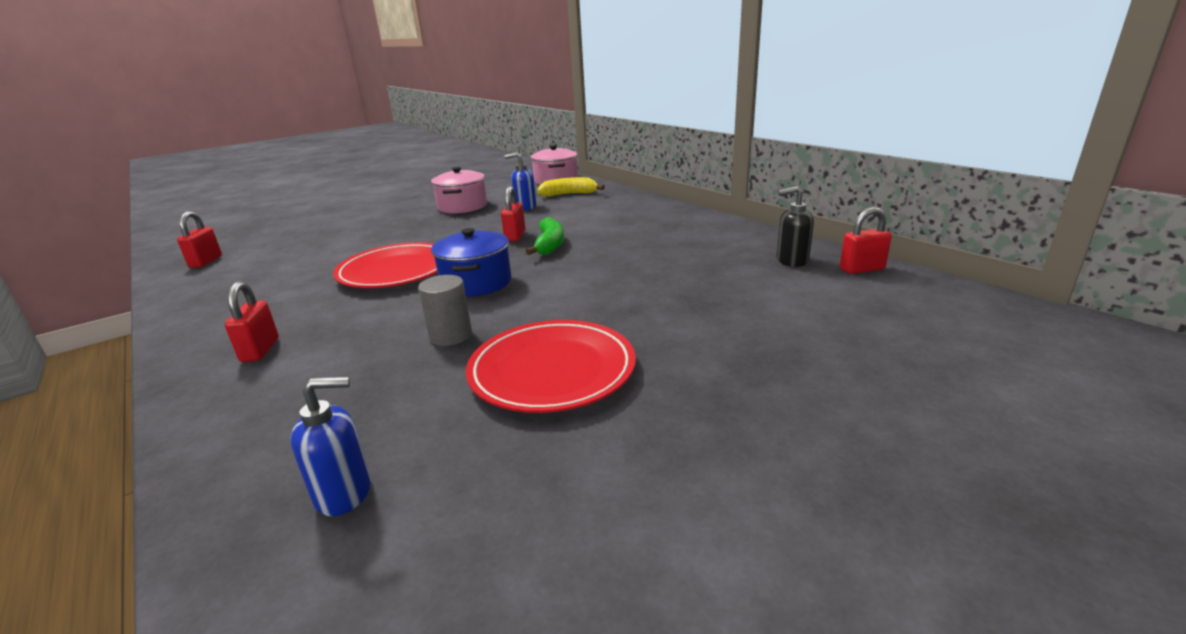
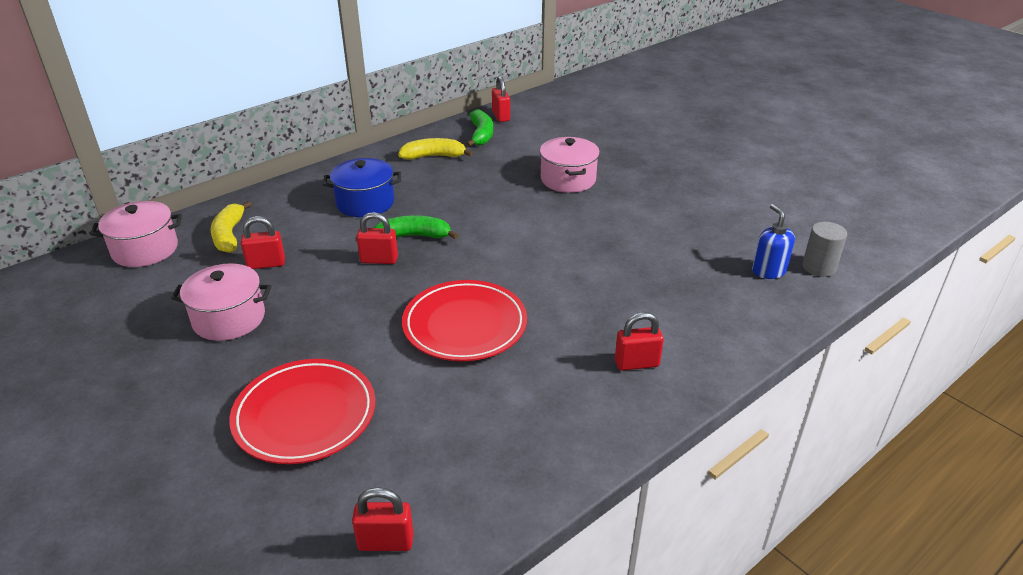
camera: 95 degrees left, 10 degrees up
grey cylinder [418,275,472,346] -> grey cylinder moved to [802,222,847,277]
blue pot [431,228,511,297] -> blue pot moved to [323,158,401,217]
red plate [466,320,636,413] -> red plate moved to [229,359,375,464]
blue soap dispenser [505,152,536,210] -> red padlock [241,216,285,269]
black soap dispenser [776,186,814,267] -> green banana [466,110,493,147]
none -> yellow banana [398,138,473,160]
none -> pink pot [540,137,600,193]

